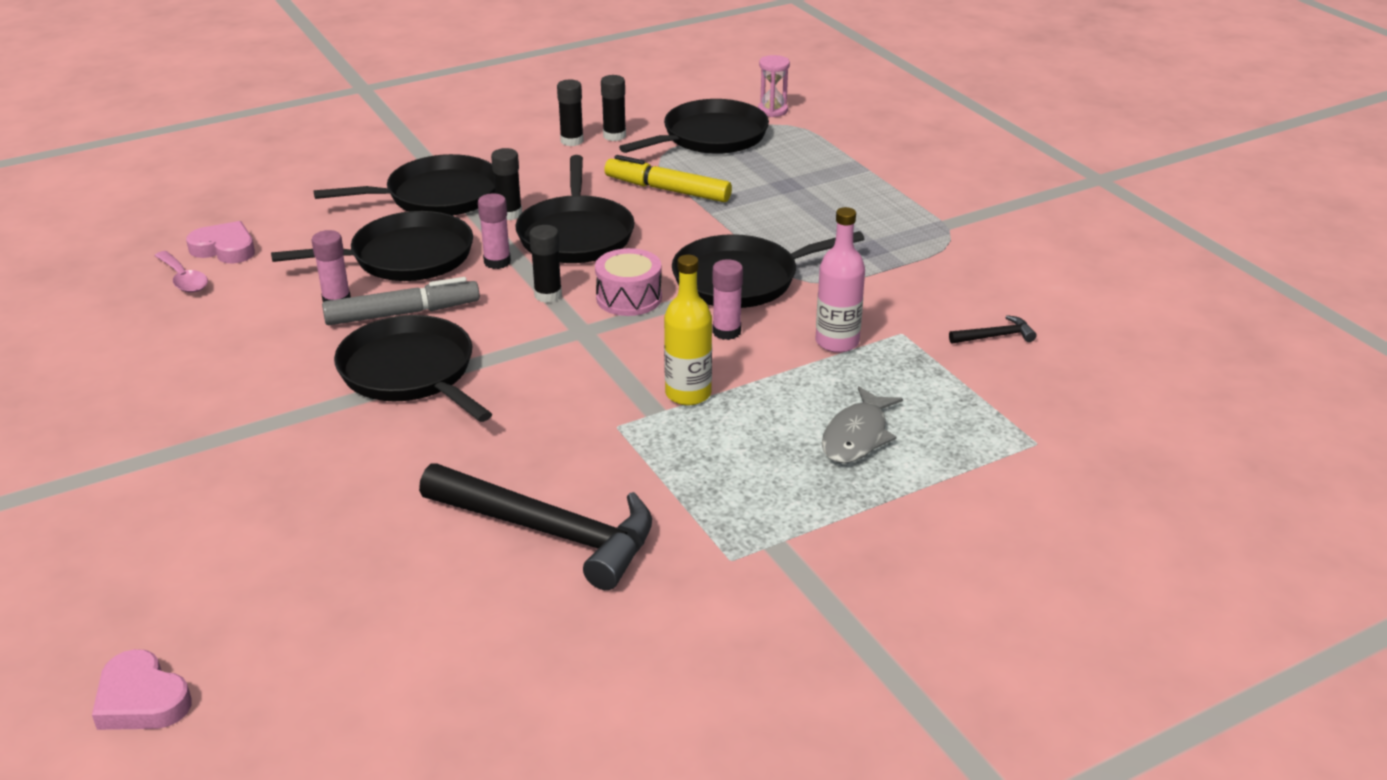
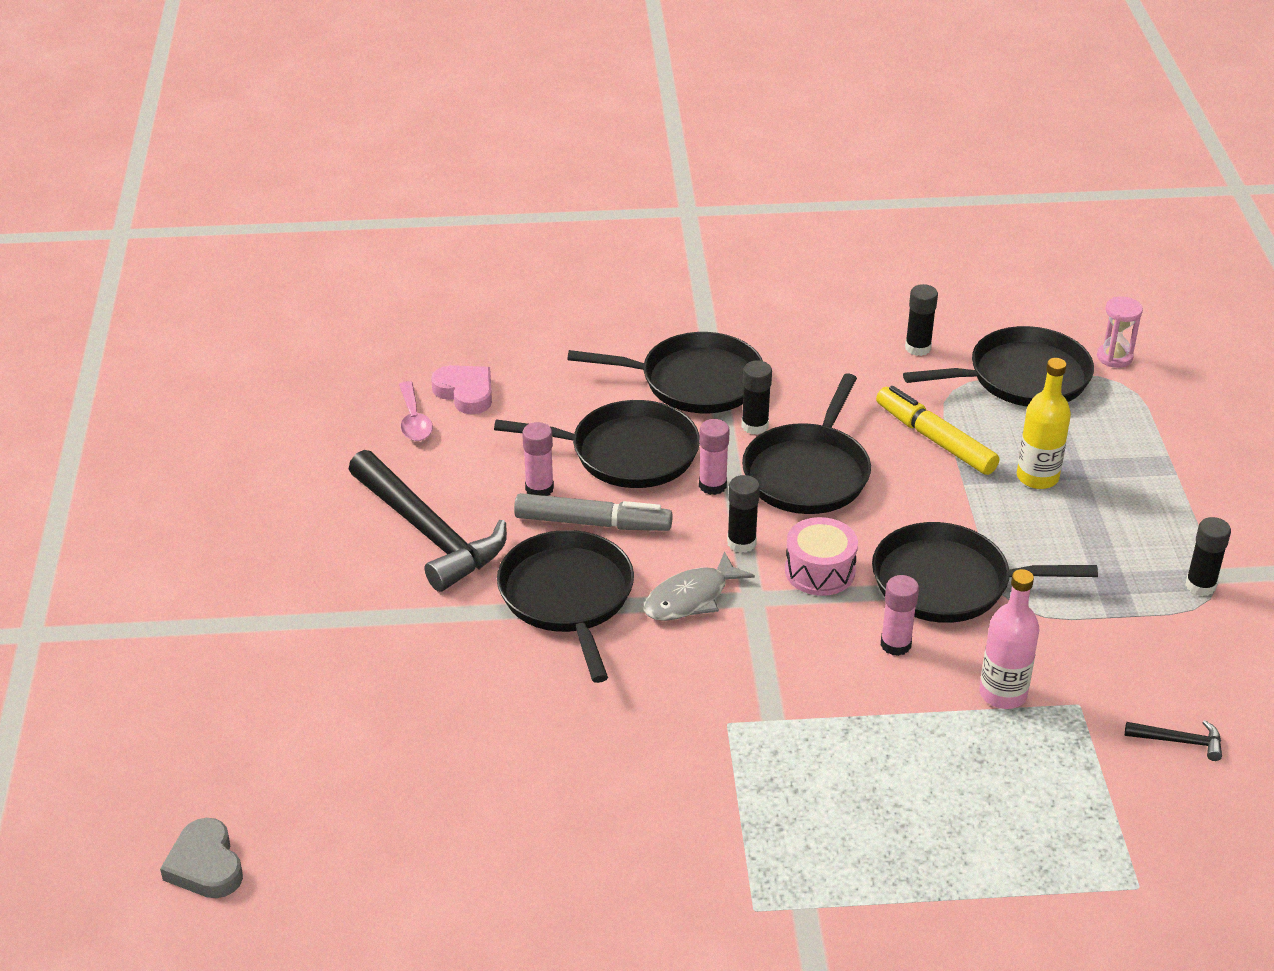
camera: 25 degrees right, 5 degrees up
pink heart [92,649,191,730] -> grey heart [160,818,243,898]
black hammer [419,463,652,590] -> black hammer moved to [349,450,507,592]
black glue stick [557,80,584,146] -> black glue stick moved to [1185,517,1231,596]
yellow bottle [664,255,712,405] -> yellow bottle moved to [1017,358,1071,489]
grey fish [822,386,903,463] -> grey fish moved to [644,551,755,621]

